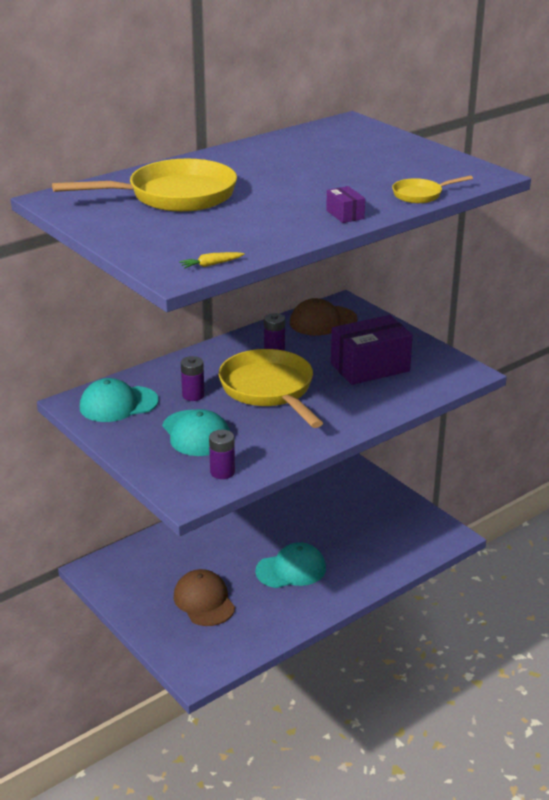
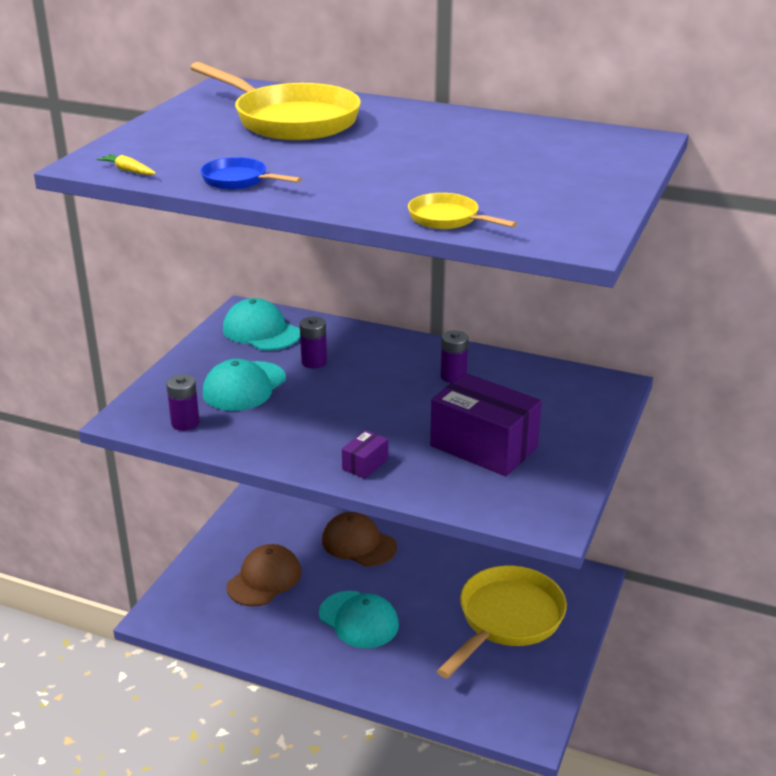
camera: 60 degrees right, 0 degrees up
yellow pan [219,349,323,428] -> yellow pan moved to [437,566,567,678]
brown cap [290,298,358,336] -> brown cap moved to [322,512,397,566]
purple box [326,186,365,223] -> purple box moved to [342,430,388,479]
none -> blue pan [200,157,302,190]

